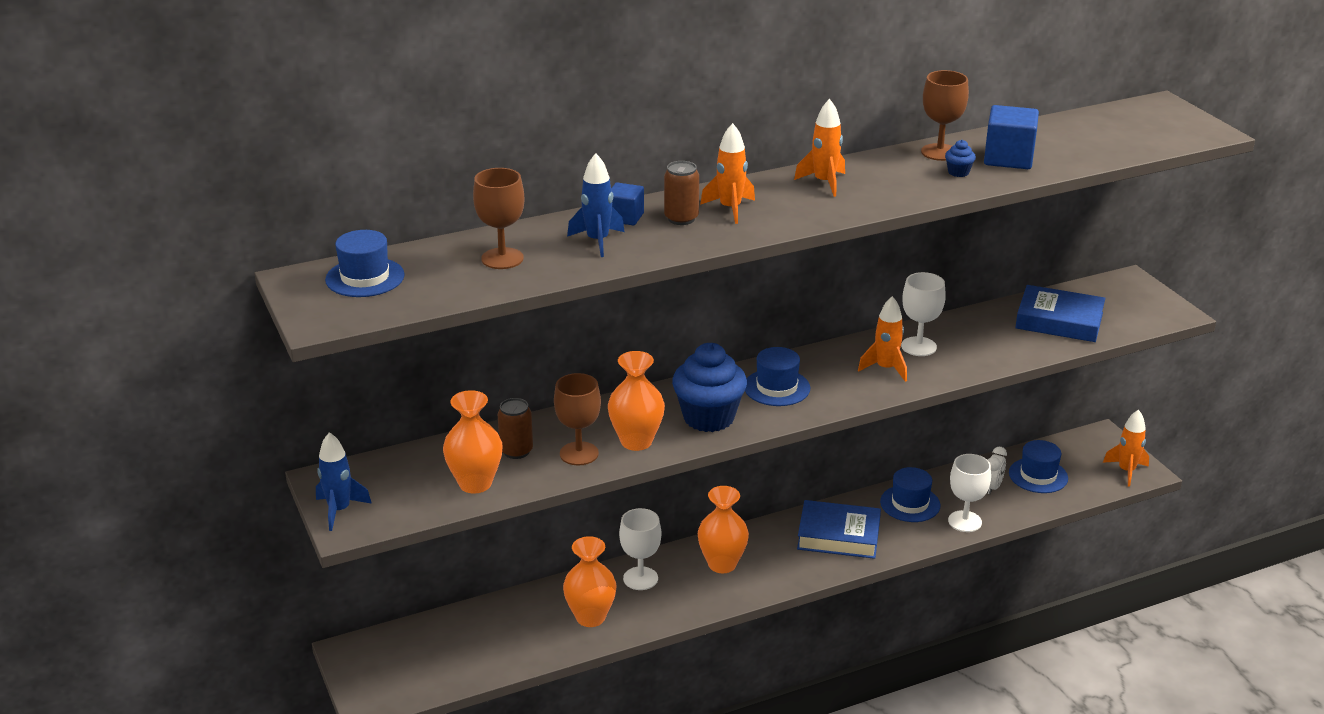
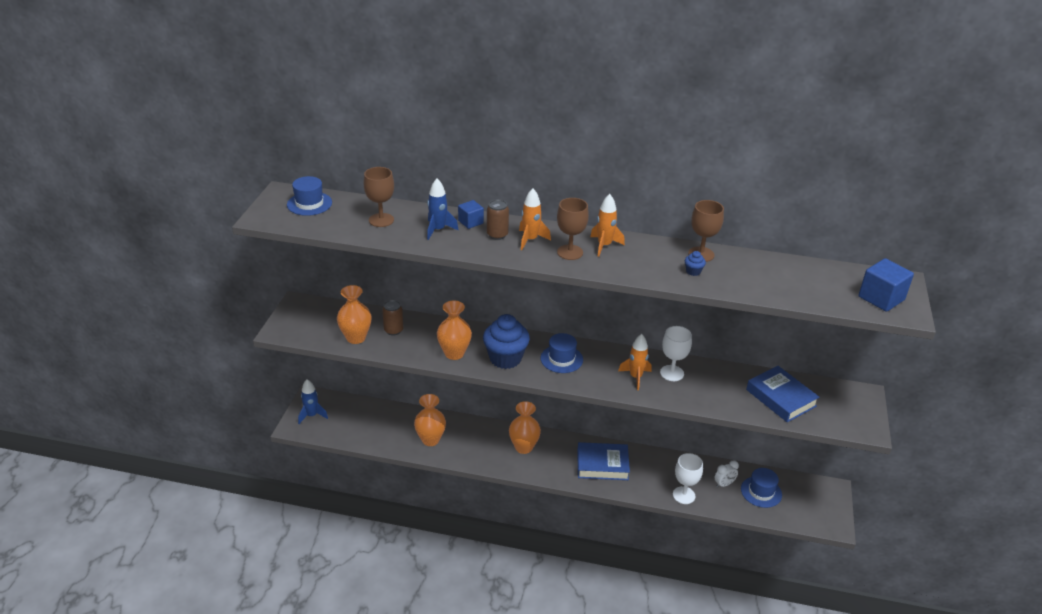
camera: 35 degrees right, 5 degrees up
blue rocket [316,432,372,531] -> blue rocket moved to [298,379,328,424]
brown goblet [554,373,601,465] -> brown goblet moved to [557,198,589,260]
white goblet [619,508,661,590] -> none
blue book [797,500,881,559] -> blue book turned 45 degrees counterclockwise [577,442,630,480]
blue hat [880,467,940,522] -> none
blue cube [984,105,1039,169] -> blue cube moved to [859,258,914,312]
orange rocket [1103,409,1149,487] -> none

